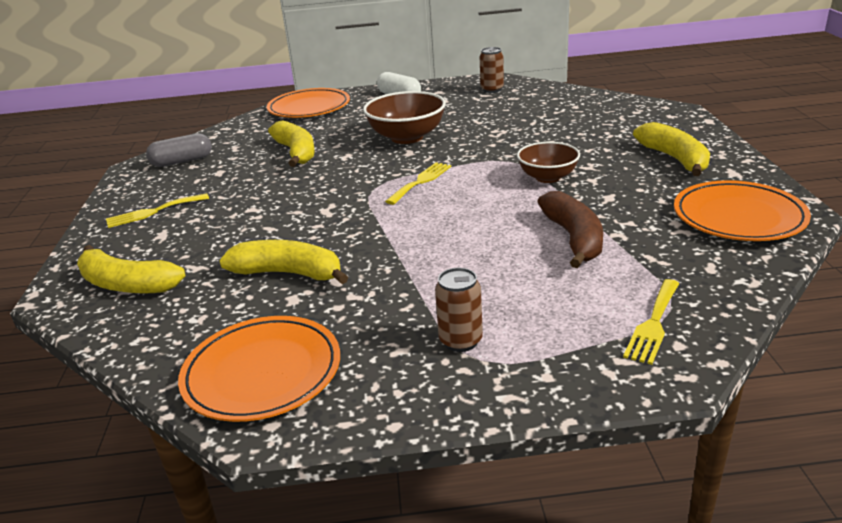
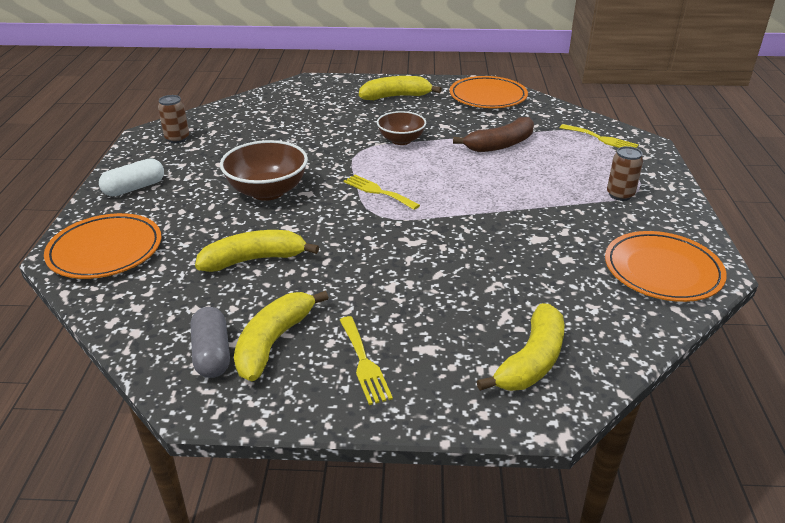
camera: 85 degrees left, 5 degrees up
yellow banana [219,240,348,284] -> yellow banana moved to [234,291,329,381]
brown banana [537,191,603,268] -> brown banana turned 150 degrees clockwise [453,117,534,152]

